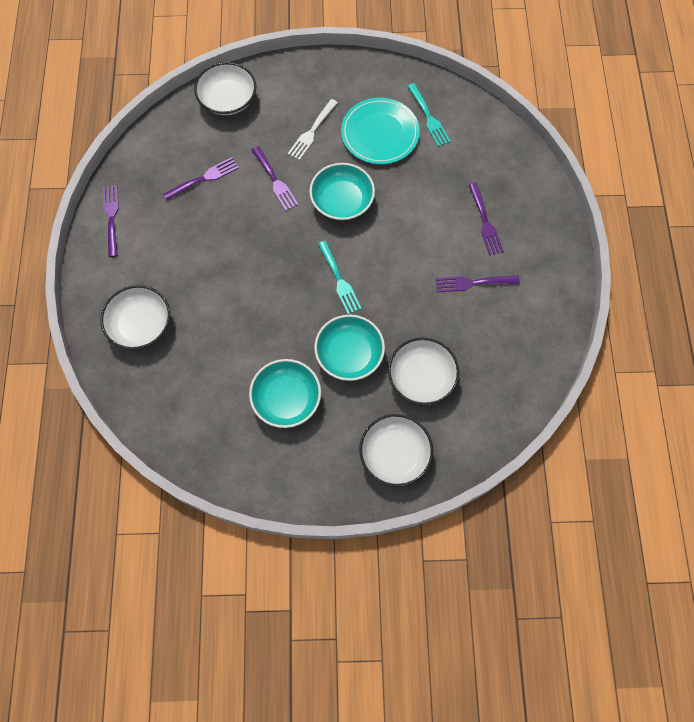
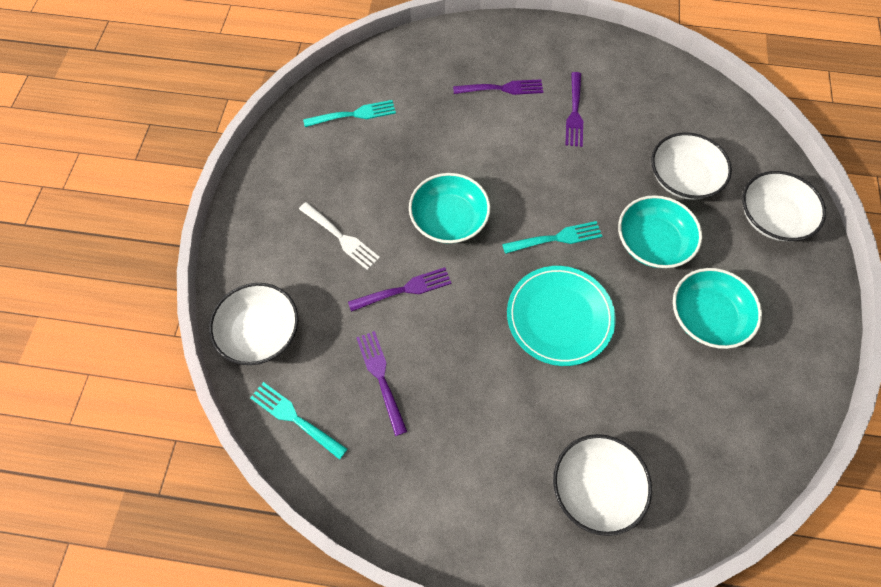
camera: 80 degrees left, 5 degrees down
purple fork [103,185,119,257] -> none
turquoise plate [341,98,420,165] -> turquoise plate moved to [507,266,616,366]
none -> turquoise fork [250,382,347,460]

